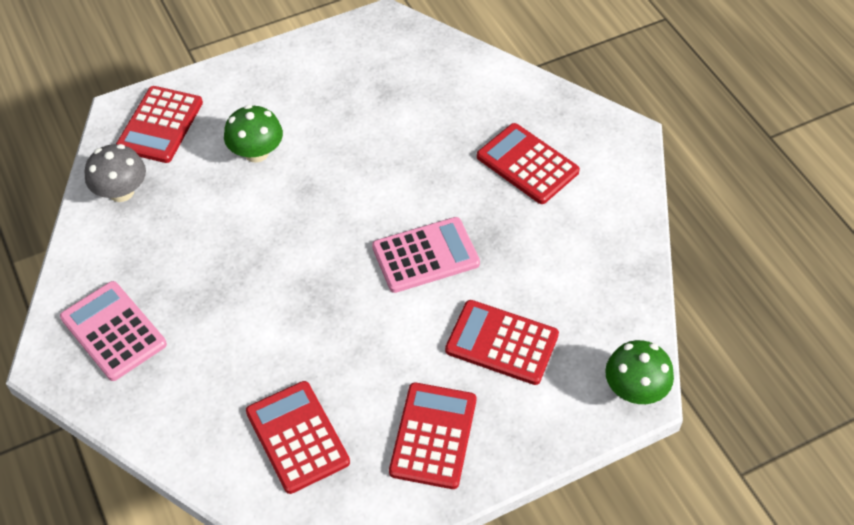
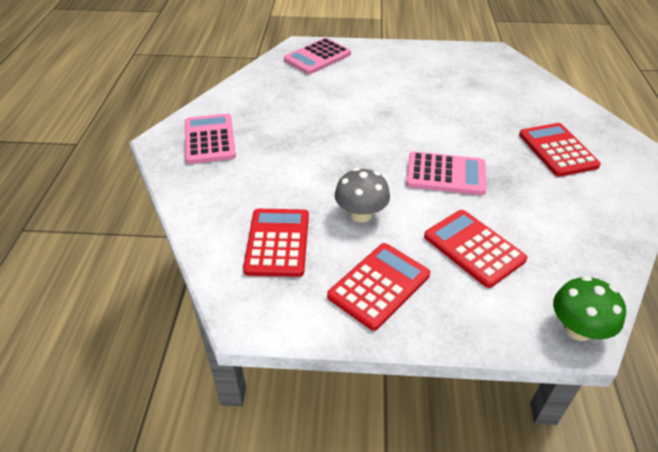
camera: 30 degrees right, 10 degrees down
grey mushroom [85,144,146,202] -> grey mushroom moved to [335,168,390,222]
red calculator [116,86,203,163] -> pink calculator [284,38,351,74]
green mushroom [224,105,283,163] -> none

